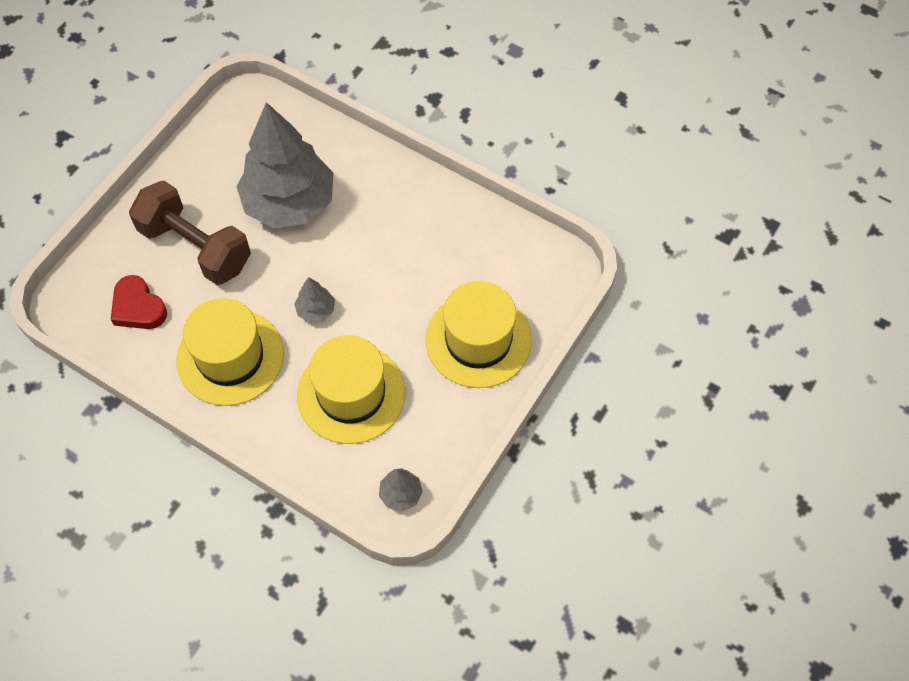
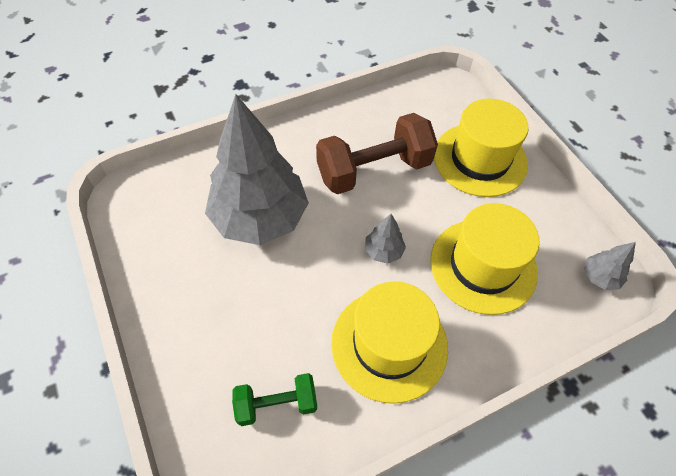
camera: 60 degrees left, 5 degrees down
red heart [111,275,167,329] -> green dumbbell [232,373,317,426]
brown dumbbell [129,181,251,285] -> brown dumbbell moved to [316,113,438,194]

